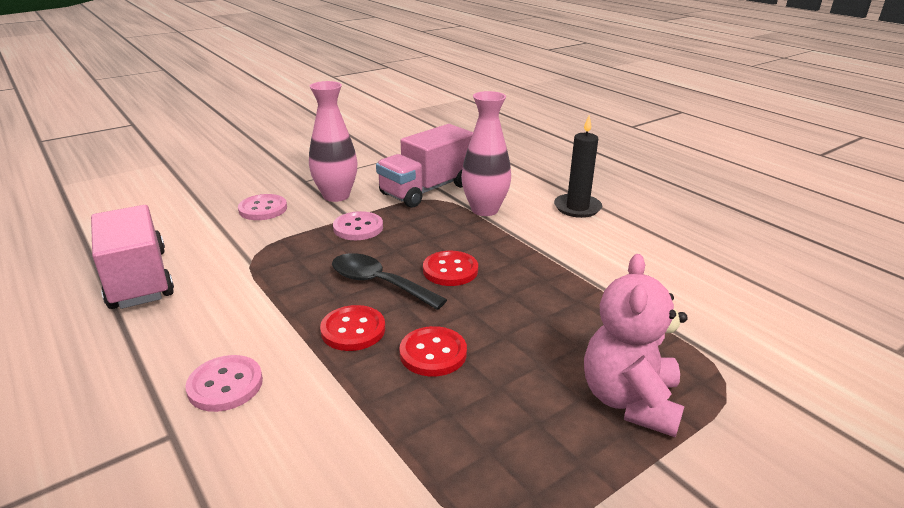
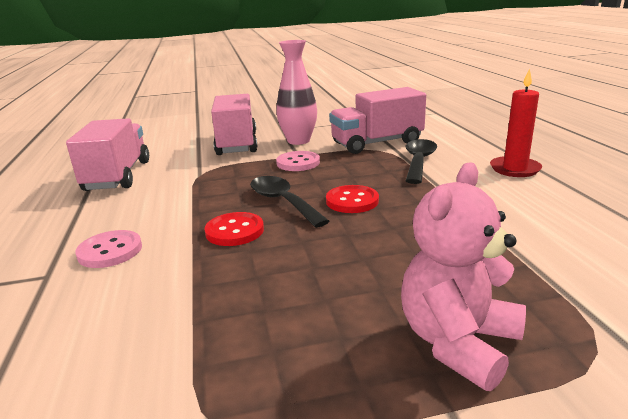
camera: 25 degrees right, 5 degrees down
pink button [238,194,287,220] -> pink truck [211,94,258,155]
red button [399,326,467,376] -> none
pink vase [461,91,511,216] -> black spoon [406,139,437,184]
black candle [554,115,602,218] -> red candle [490,68,542,177]

